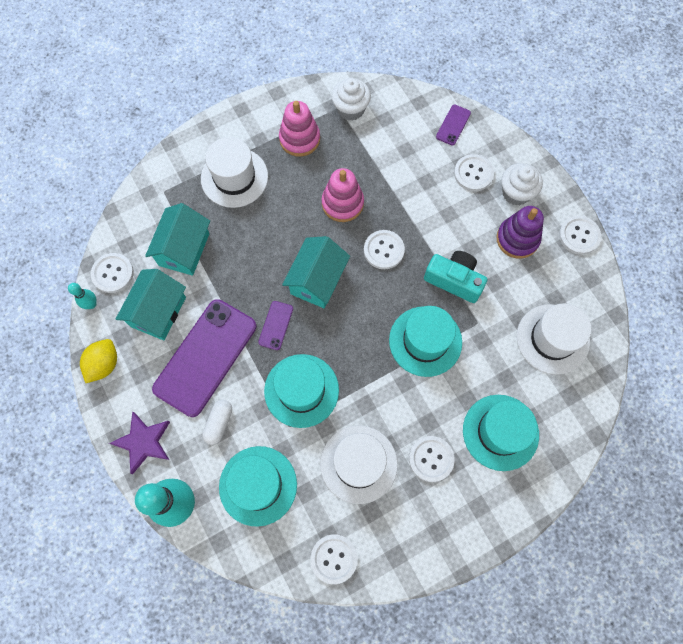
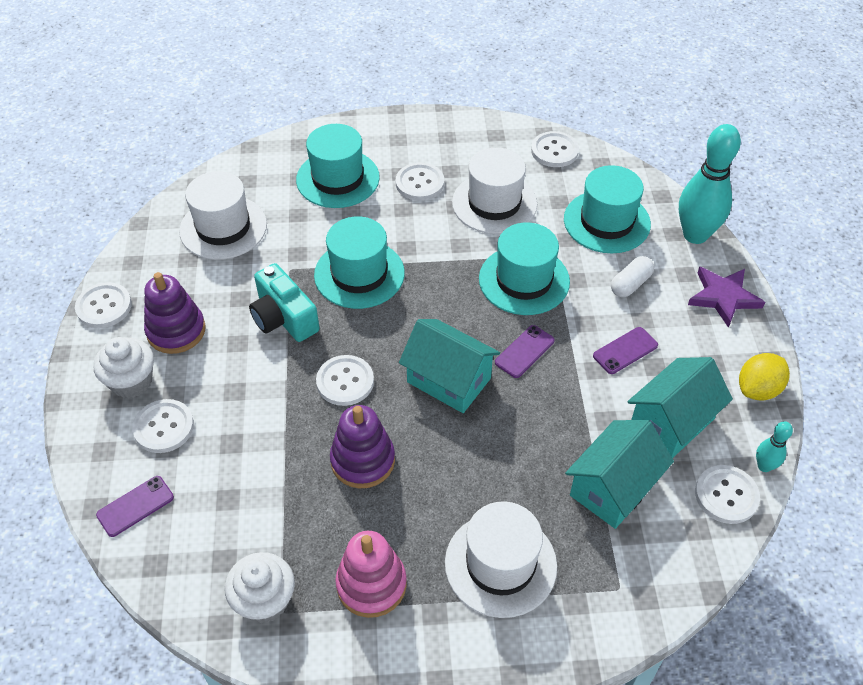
camera: 155 degrees left, 20 degrees down
purple phone [152,299,256,417] -> purple phone [593,327,658,374], size x0.43
turquoise house [282,236,350,308] -> turquoise house turned 75 degrees clockwise [399,319,500,413]
pink stacking toy [322,168,364,222] -> purple stacking toy [330,405,395,488]

